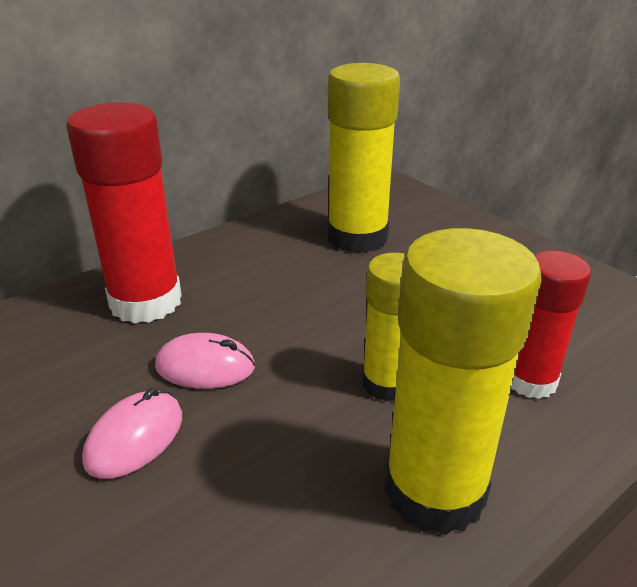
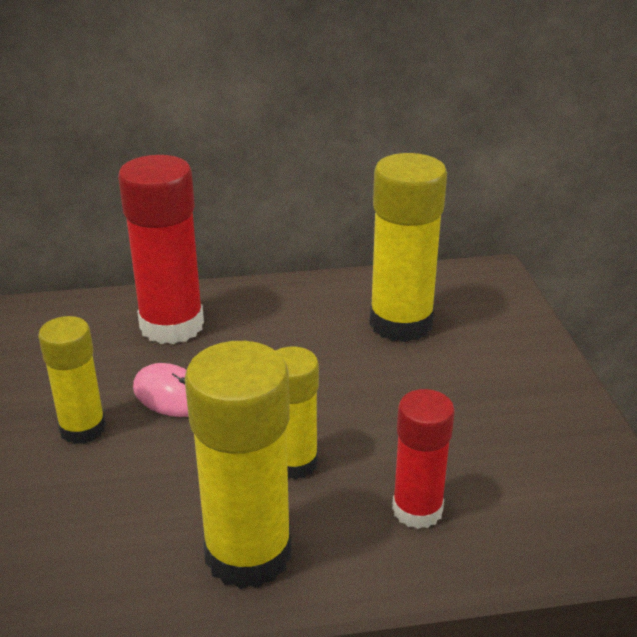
camera: 30 degrees right, 0 degrees up
pink mouse [82,388,182,479] -> yellow glue stick [38,316,106,444]

